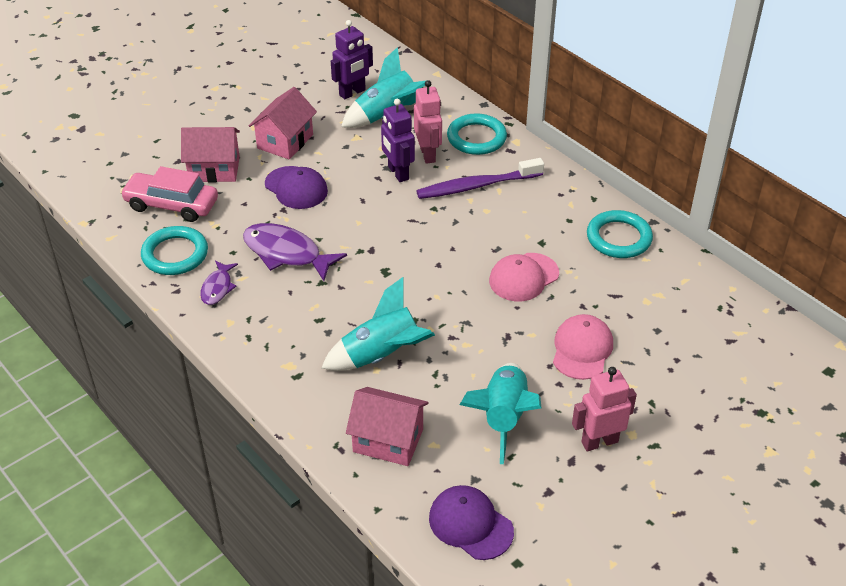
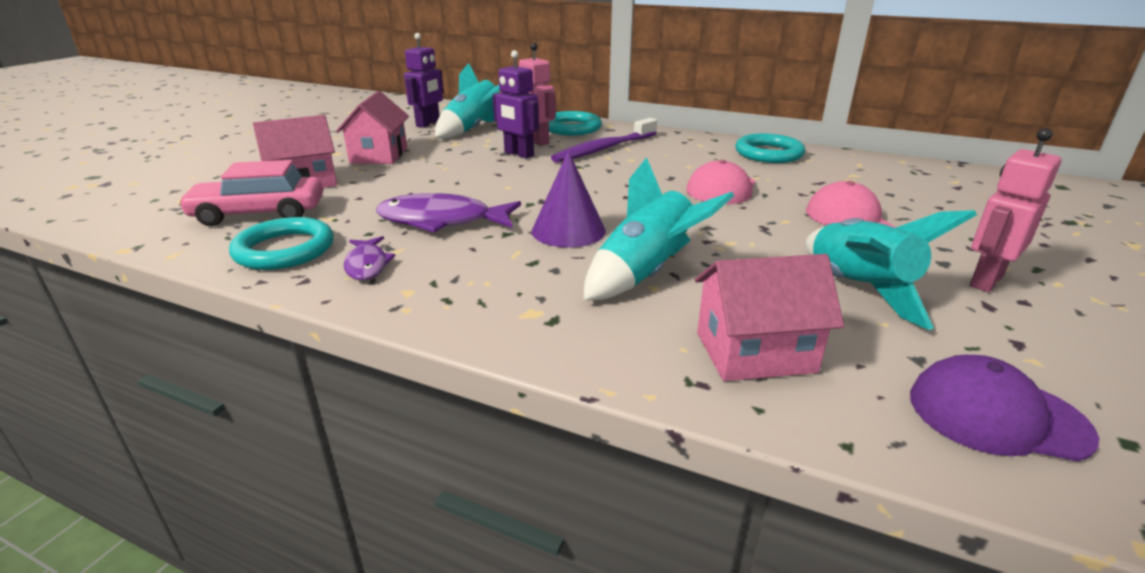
camera: 25 degrees left, 15 degrees down
purple cap [265,166,328,209] -> none
none -> purple cone [532,151,606,248]

